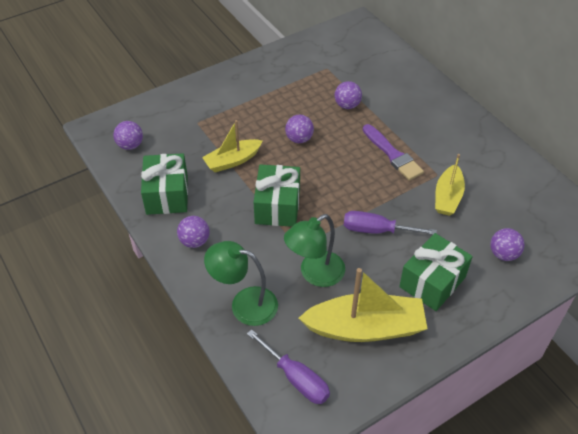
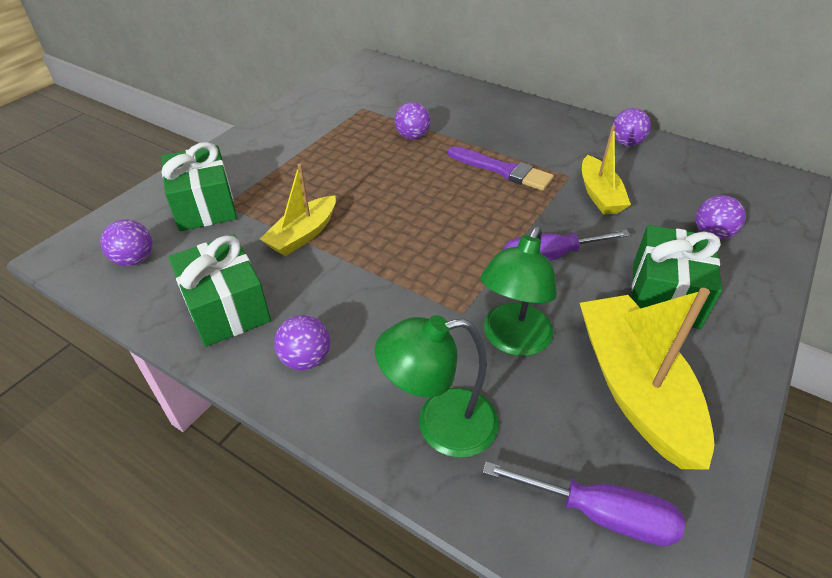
camera: 25 degrees left, 5 degrees down
green gift [253,164,300,227] -> green gift moved to [161,142,237,231]
purple ball [285,115,314,143] -> purple ball moved to [613,108,651,146]
yellow boat [298,268,427,342] -> yellow boat turned 75 degrees counterclockwise [580,288,714,469]

